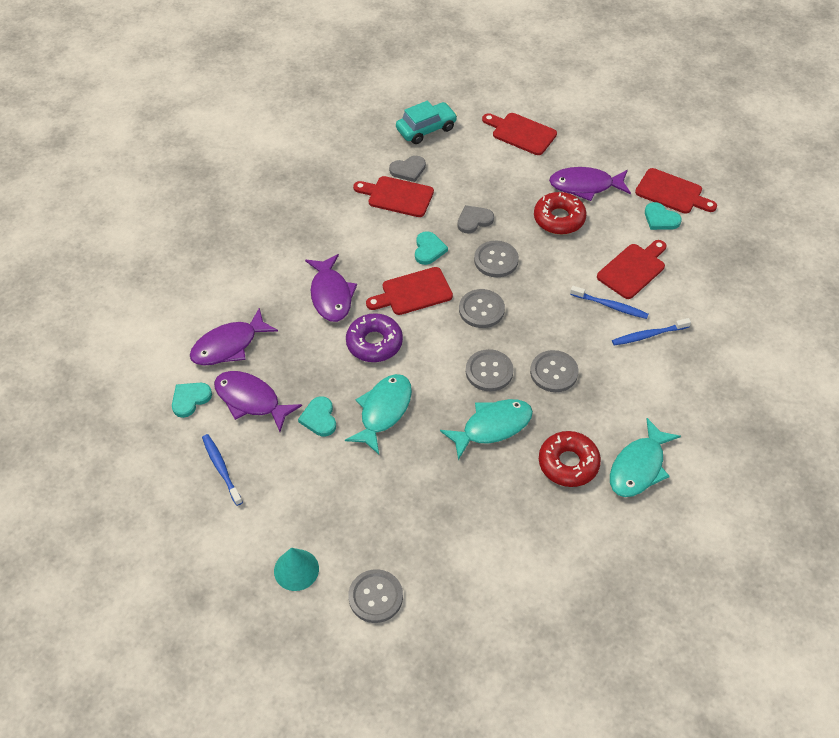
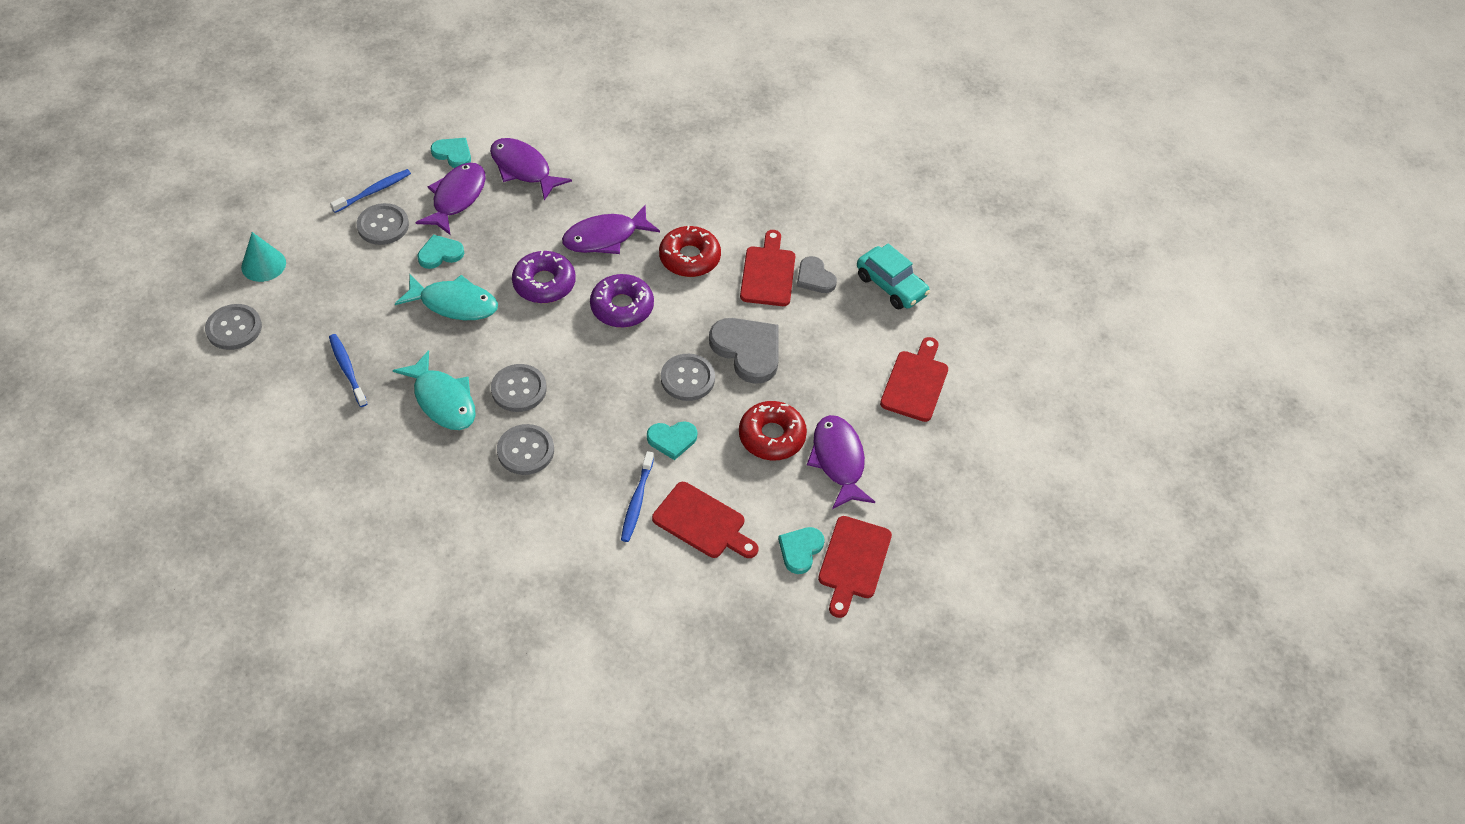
camera: 75 degrees right, 0 degrees up
red cutting board [366,267,453,315] -> purple donut [590,274,654,328]
turquoise heart [415,231,448,265] -> turquoise heart moved to [647,421,697,460]
grey heart [457,205,494,233] -> grey heart [709,318,778,384], size x1.71
grey button [459,289,505,328] -> grey button moved to [357,203,409,245]
red donut [539,431,601,487] -> red donut moved to [659,226,721,277]
turquoise fish [610,418,681,497] -> none
blue toothbrush [612,318,691,346] -> blue toothbrush moved to [329,334,367,407]

